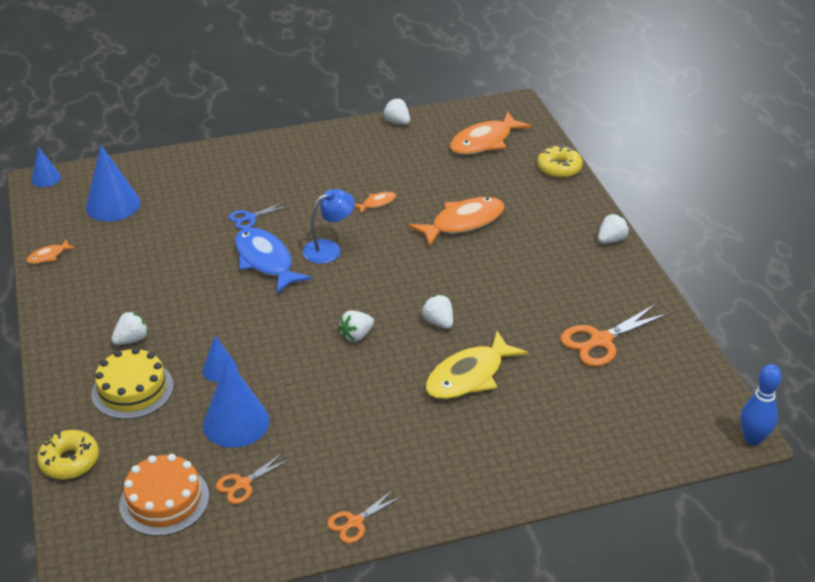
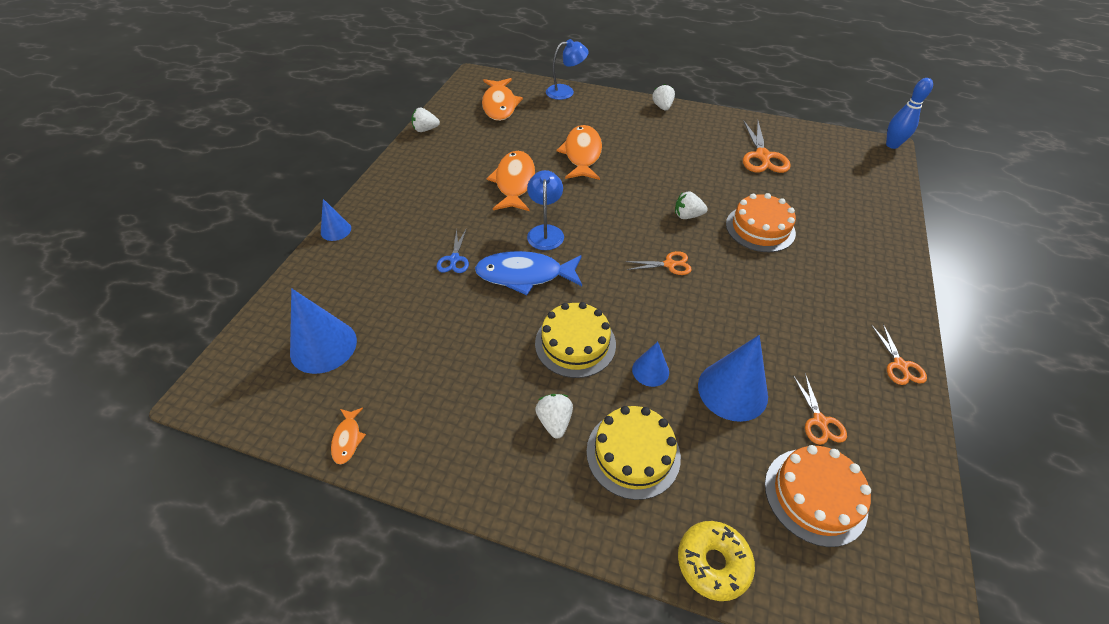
camera: 55 degrees left, 10 degrees up
blue cone [31,146,61,187] -> blue cone moved to [321,199,351,241]
white strawberry [339,310,374,342] -> orange scissors [625,251,692,275]
orange fish [354,192,396,214] -> orange fish [487,151,535,211], size x2.16
yellow fish [425,331,528,399] -> orange cake [726,193,796,252]
yellow donut [537,145,583,178] -> blue lamp [546,39,589,100]
none -> yellow cake [535,302,616,378]

